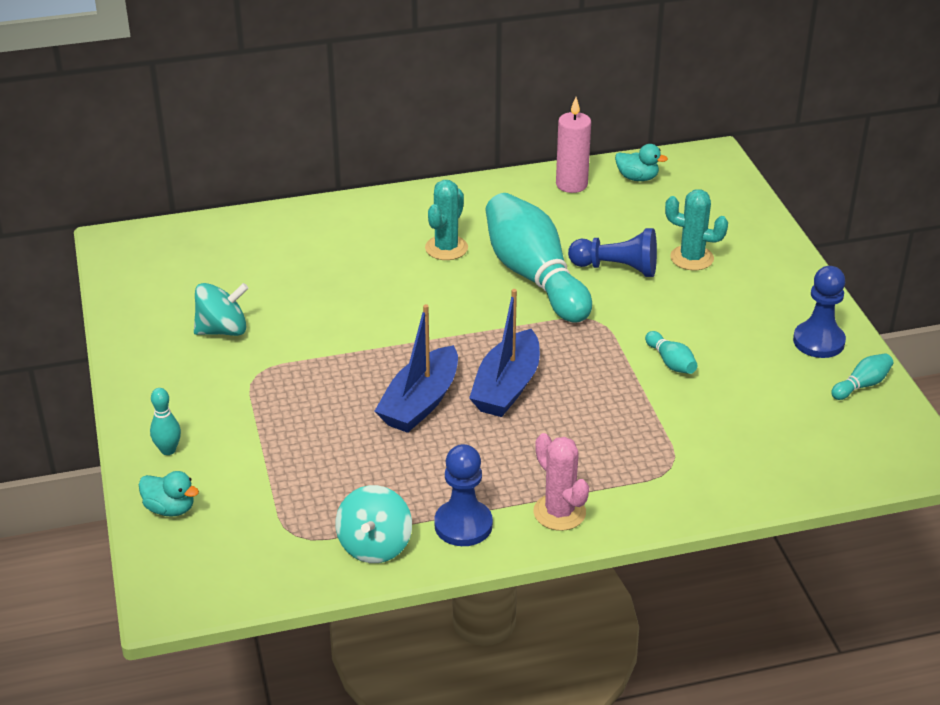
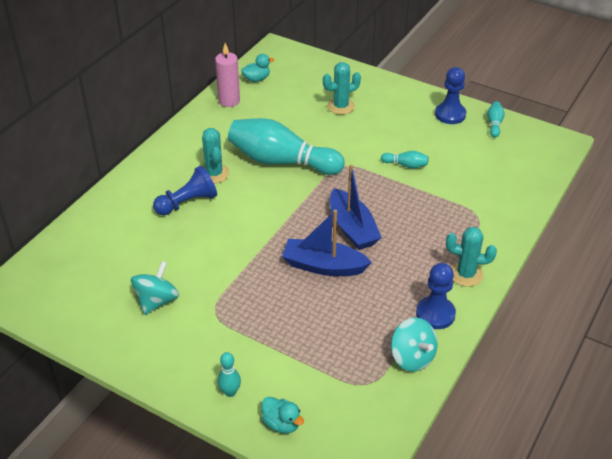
camera: 45 degrees left, 5 degrees up
turquoise duck [139,471,199,517] -> turquoise duck turned 60 degrees clockwise [261,397,304,434]
blue boat [374,304,458,433] -> blue boat turned 120 degrees clockwise [282,210,372,276]
pink cactus [533,433,589,531] -> turquoise cactus [446,227,497,287]
blue pawn [568,228,657,277] -> blue pawn moved to [153,166,217,215]

